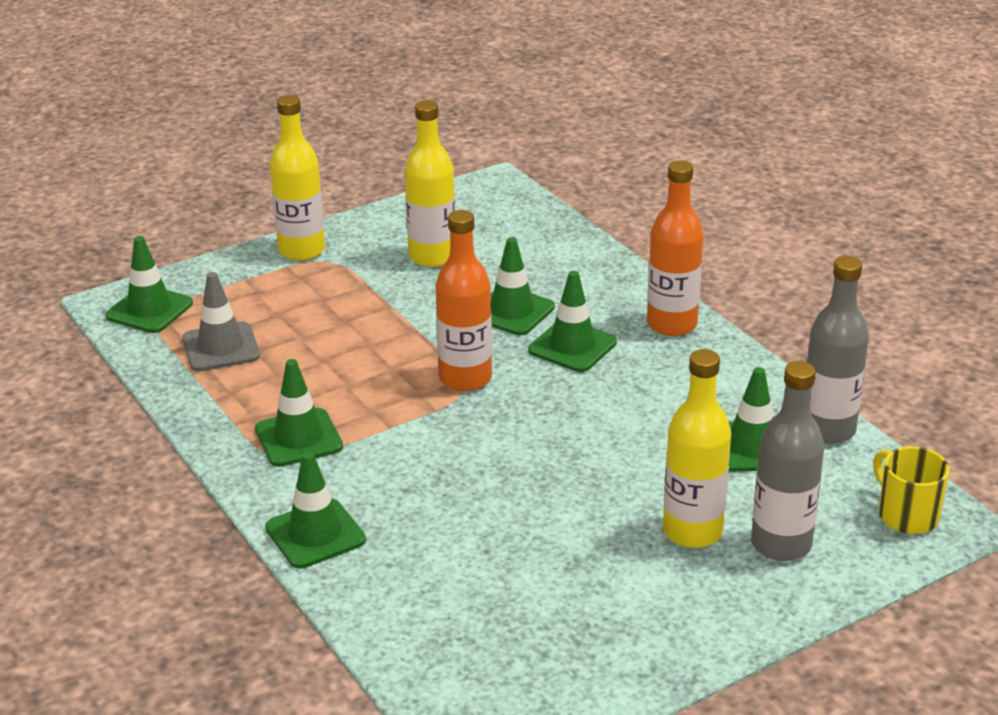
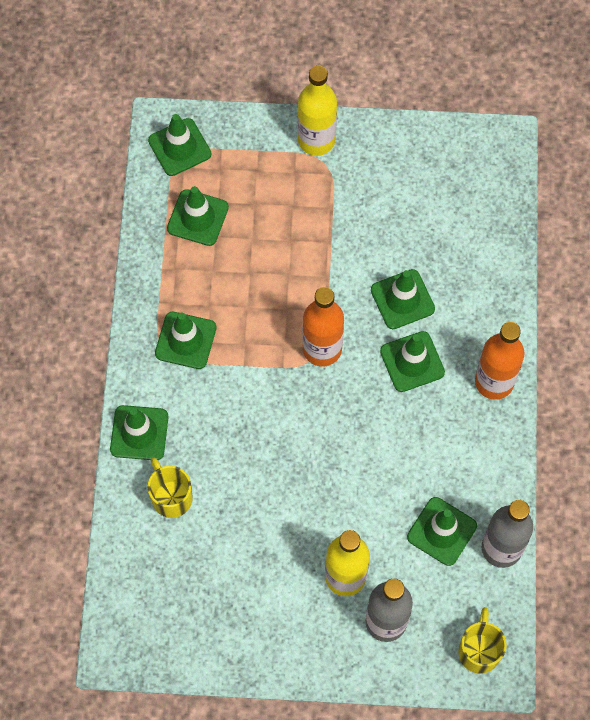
camera: 35 degrees right, 35 degrees up
grey traffic cone [182,272,260,371] -> green traffic cone [167,186,229,246]
yellow bottle [405,100,455,267] -> none
none -> yellow mug [147,457,193,518]

